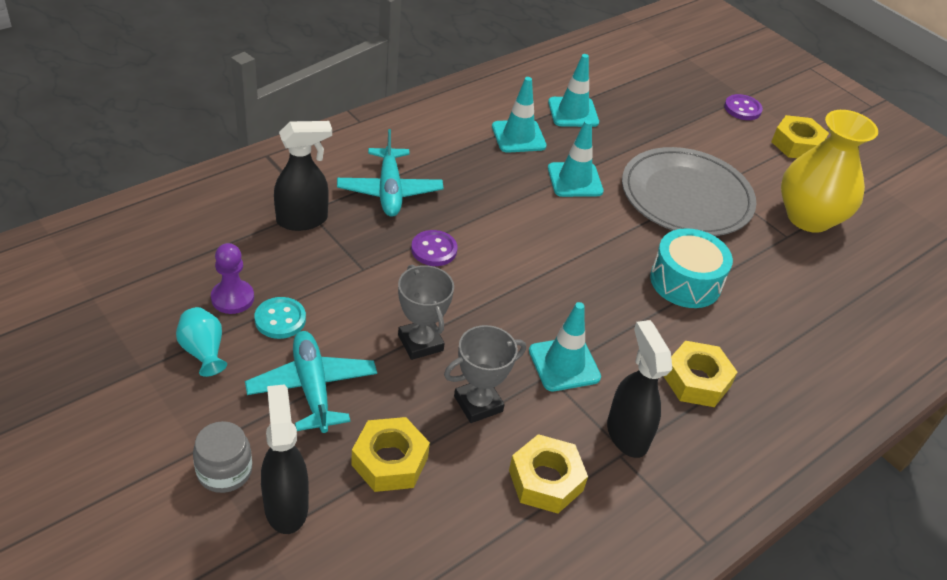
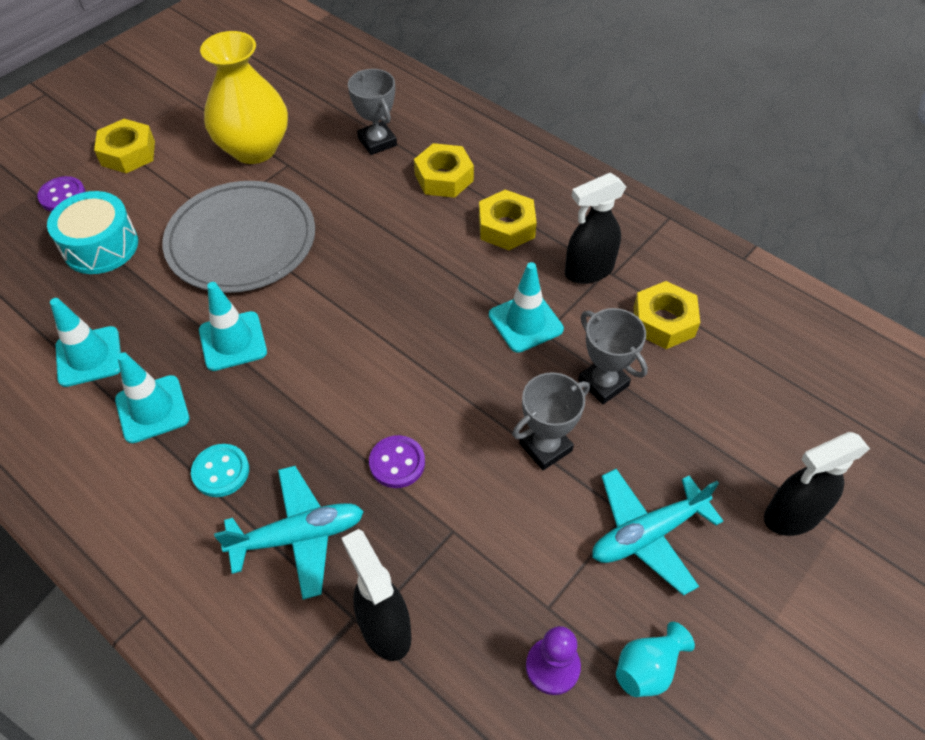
camera: 95 degrees left, 10 degrees up
grey jar [193,421,252,493] -> none
turquoise button [255,297,306,339] -> turquoise button moved to [191,444,249,497]
yellow nut [351,417,430,492] -> yellow nut moved to [414,143,474,198]
turquoise drum [650,228,733,308] -> turquoise drum moved to [47,191,138,274]
none -> grey trophy [348,69,397,155]

